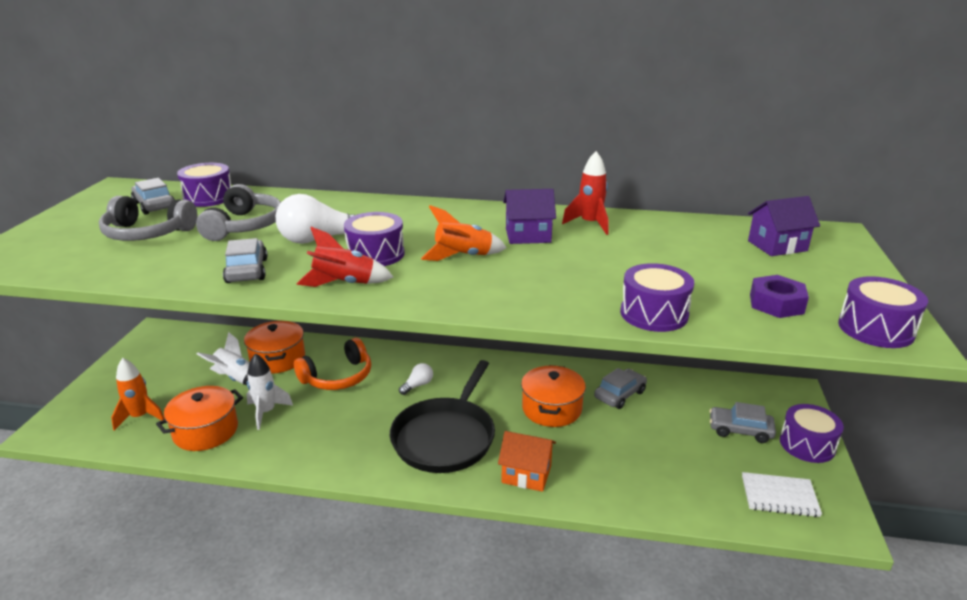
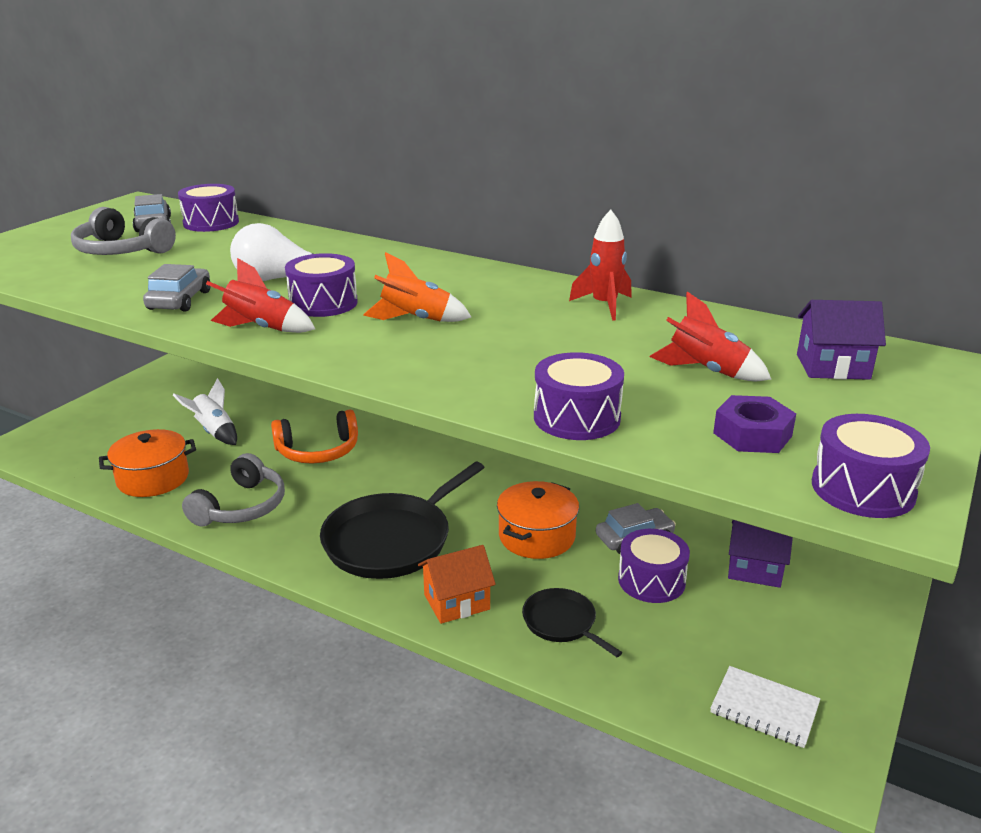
camera: 20 degrees right, 0 degrees up
orange rocket [111,358,164,430] -> none
grey headphones [196,184,281,241] -> grey headphones moved to [182,453,285,527]
orange pot [244,321,305,374] -> none
white rocket [246,353,293,430] -> none
white light bulb [399,363,433,395] -> none
orange house [498,431,556,492] -> orange house turned 60 degrees counterclockwise [418,545,496,624]
purple house [503,189,556,244] -> purple house moved to [728,520,793,588]
grey car [709,402,776,443] -> none
purple drum [780,404,844,463] -> purple drum moved to [618,529,690,603]
none -> black pan [522,588,622,657]
none -> red rocket [649,291,771,381]

